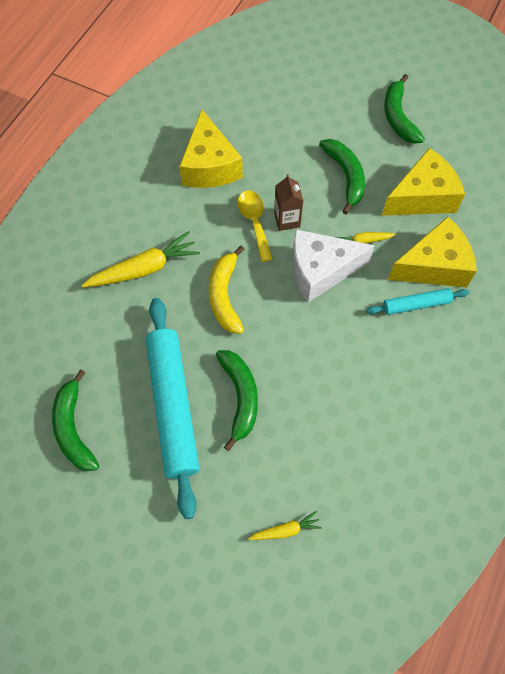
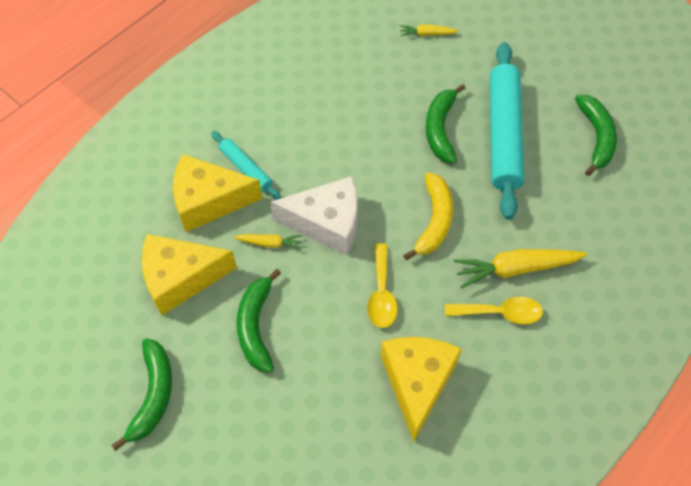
camera: 165 degrees left, 5 degrees down
brown carton [274,174,303,231] -> none
turquoise rolling pin [366,288,469,315] -> turquoise rolling pin turned 45 degrees clockwise [211,131,281,200]
none -> yellow spoon [445,296,543,324]

